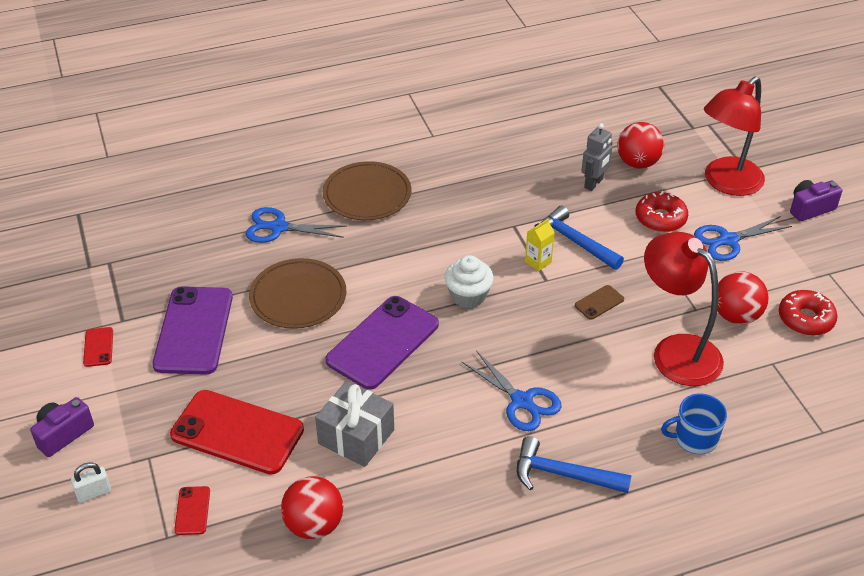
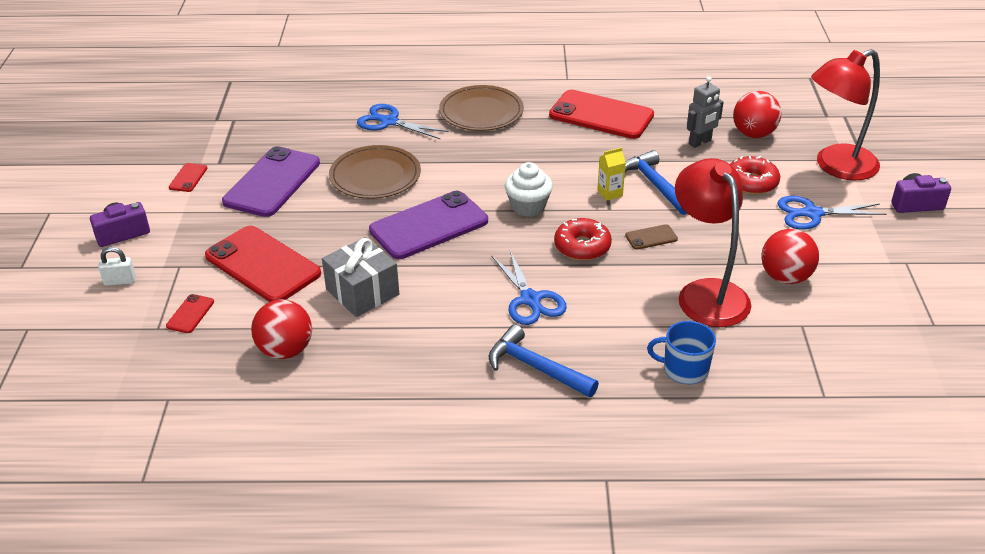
camera: 20 degrees right, 5 degrees down
red donut [779,290,837,336] -> red donut moved to [554,218,612,261]
none -> red phone [549,90,654,139]

